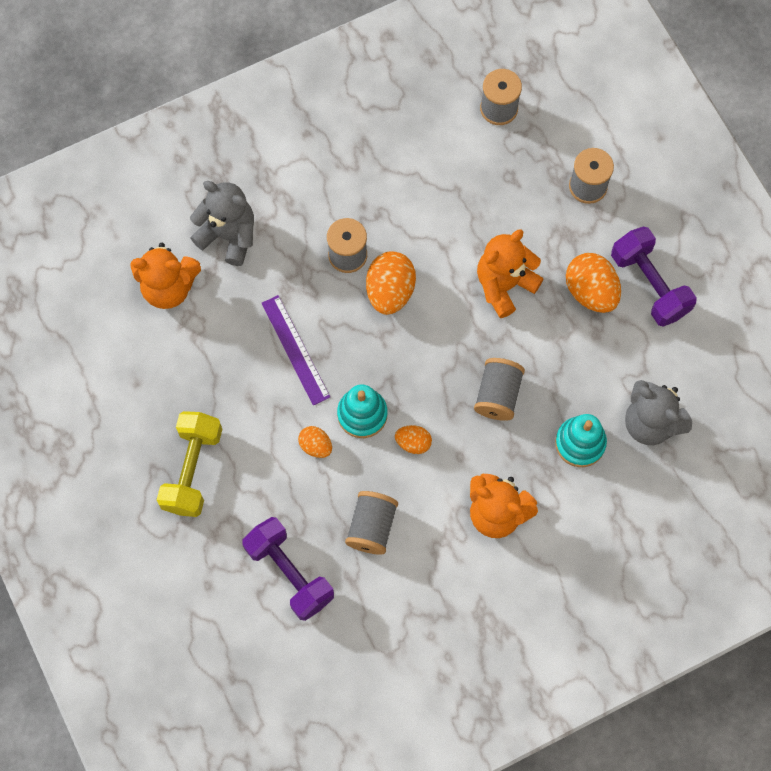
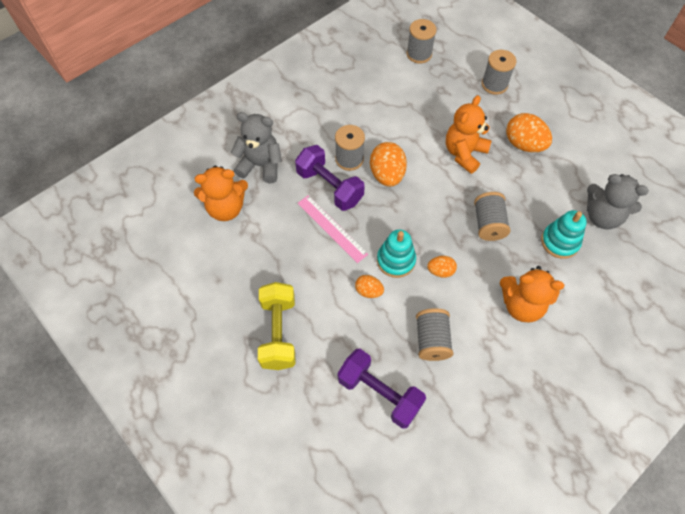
camera: 15 degrees left, 10 degrees down
purple ruler [261,295,330,405] -> pink ruler [298,195,368,263]
purple dumbbell [611,227,697,327] -> purple dumbbell moved to [295,145,365,211]

